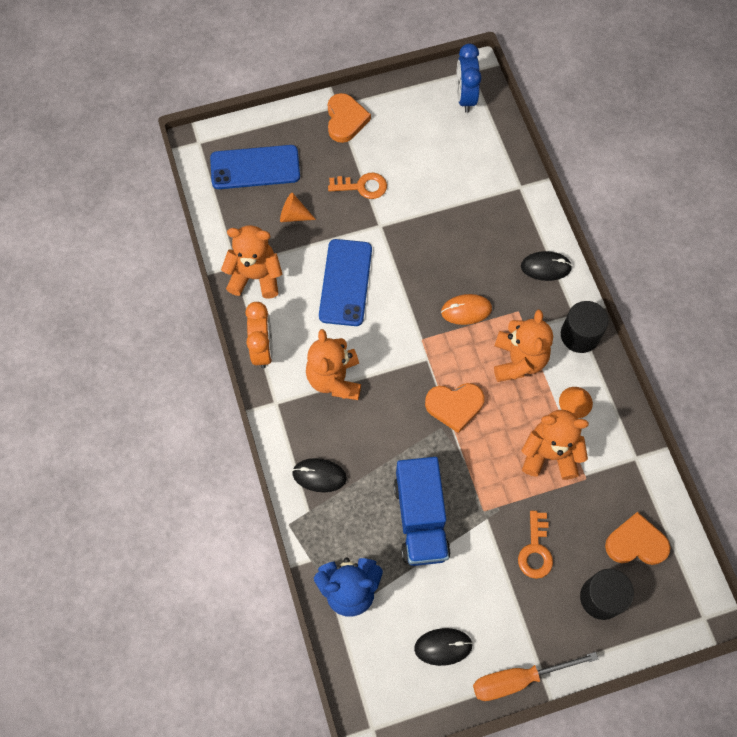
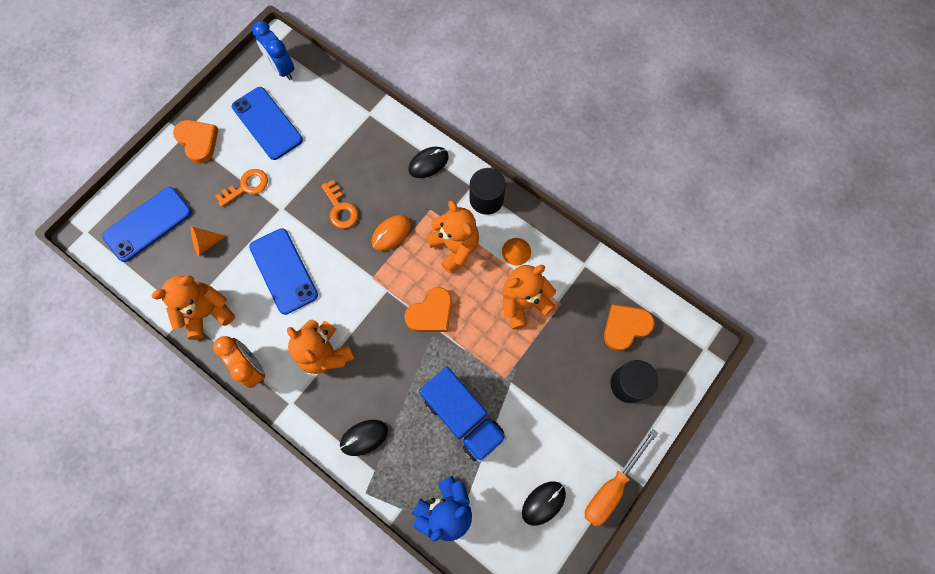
camera: 35 degrees left, 5 degrees up
orange key [518,511,553,579] -> orange key moved to [321,180,358,229]
none -> blue phone [232,87,303,160]

